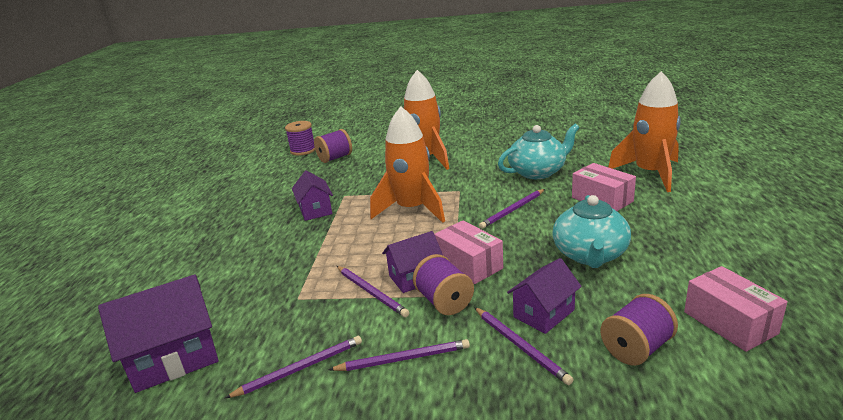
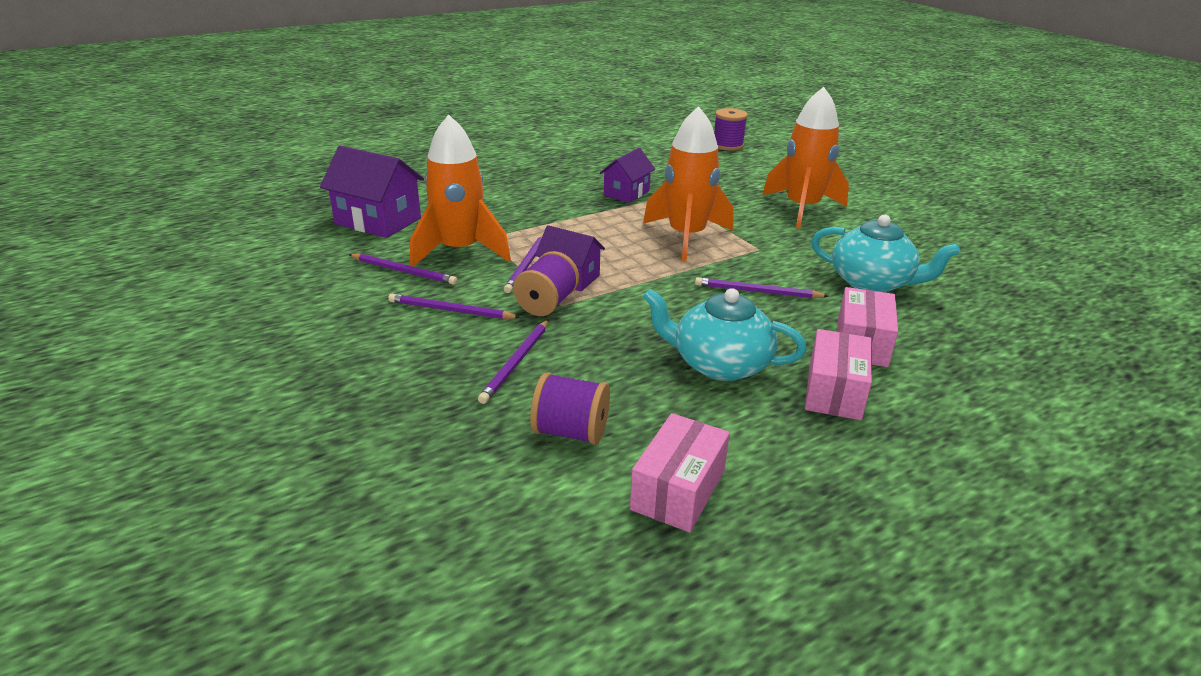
camera: 50 degrees right, 5 degrees up
purple spool [314,129,352,163] -> none
purple pencil [329,339,470,371] -> purple pencil turned 150 degrees clockwise [388,294,521,319]
pink box [434,220,503,284] -> pink box moved to [805,329,872,420]
purple house [507,258,582,334] -> none
turquoise teapot [552,195,631,268] -> turquoise teapot turned 45 degrees clockwise [643,288,807,381]
orange rocket [608,71,681,192] -> orange rocket moved to [410,115,511,267]

